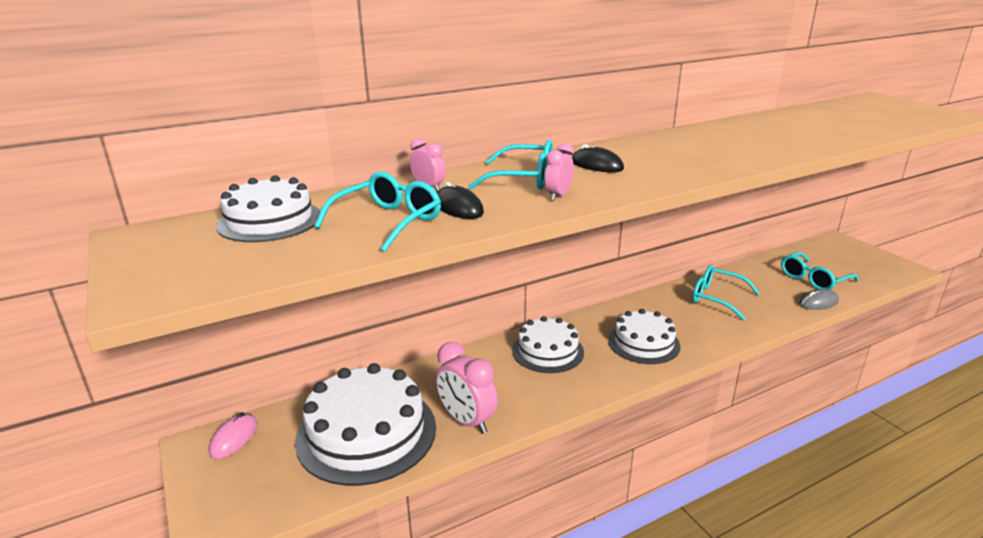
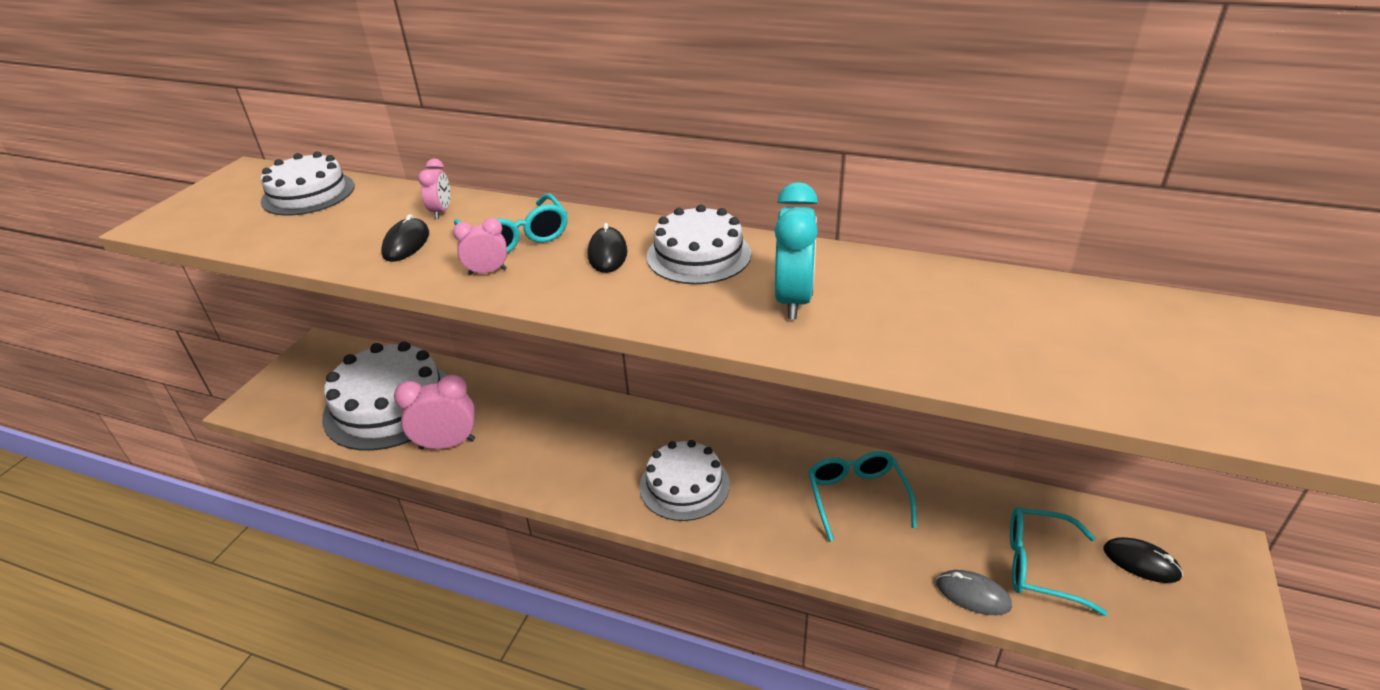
camera: 50 degrees right, 10 degrees up
pink mouse [209,412,257,459] -> none
turquoise glasses [314,172,441,252] -> none
pink clock [436,342,498,434] -> pink clock turned 75 degrees clockwise [394,374,475,450]
white cake [512,316,584,373] -> white cake moved to [647,204,751,284]
none -> turquoise clock [774,182,818,319]
none -> black mouse [1103,537,1183,583]

